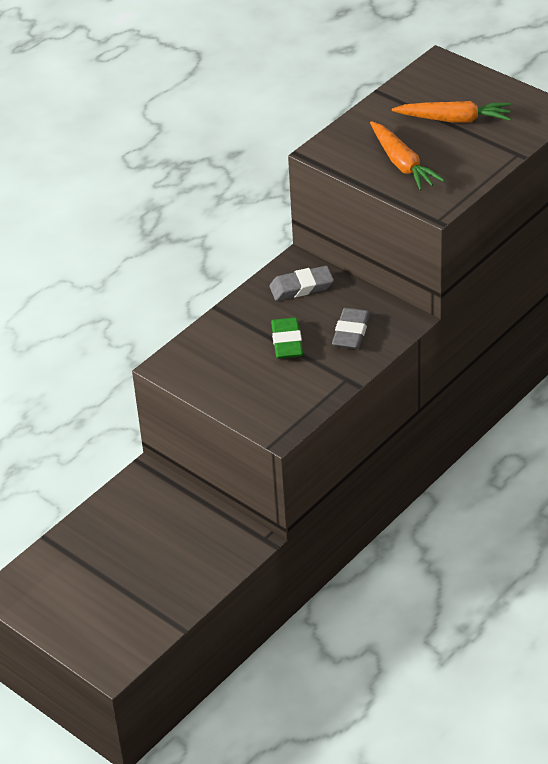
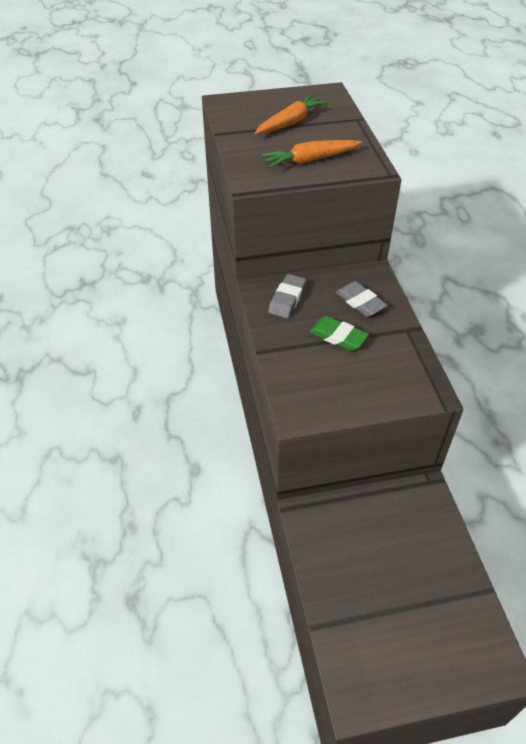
camera: 55 degrees left, 5 degrees up
orange carrot [370,121,445,190] -> orange carrot turned 150 degrees clockwise [262,140,362,168]

